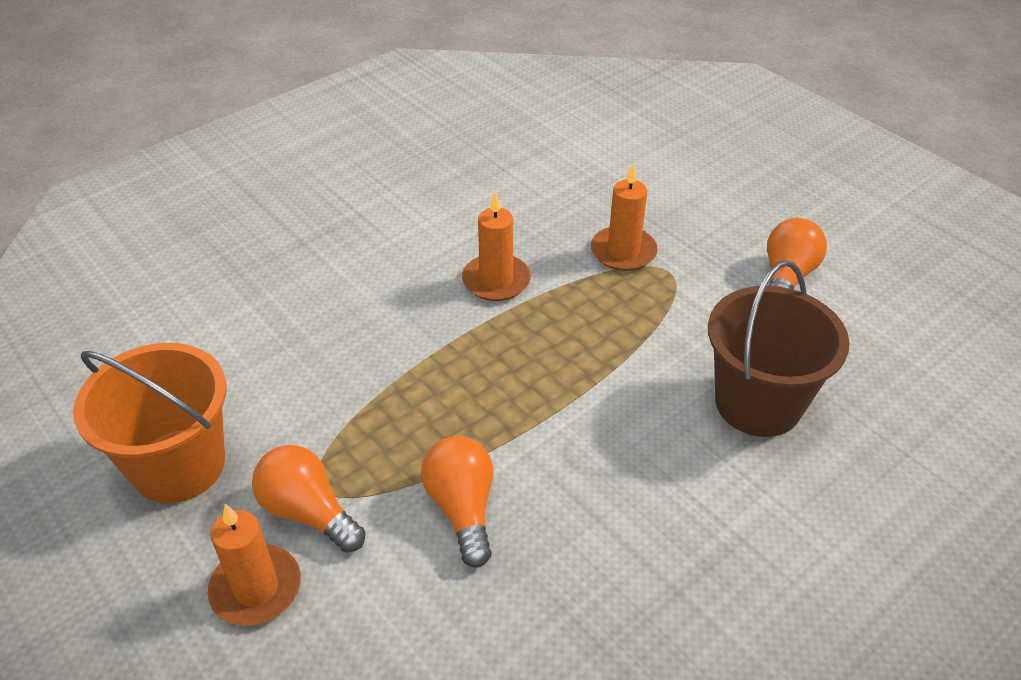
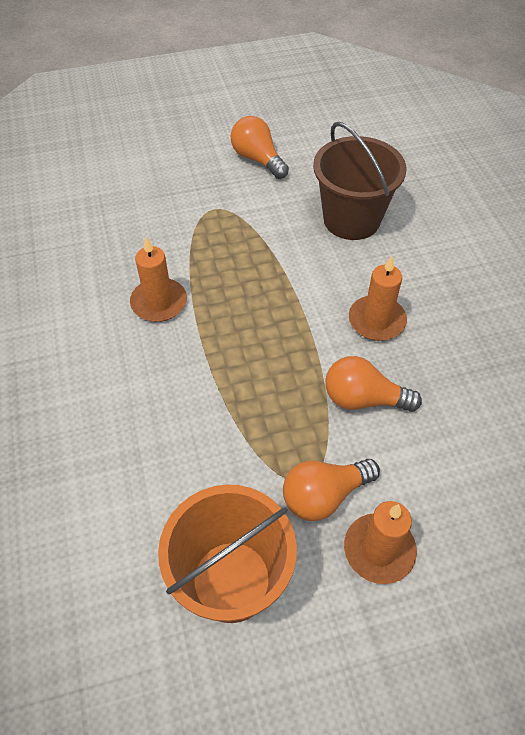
camera: 65 degrees left, 10 degrees up
orange candle [591,163,658,271] -> orange candle moved to [349,256,407,341]

